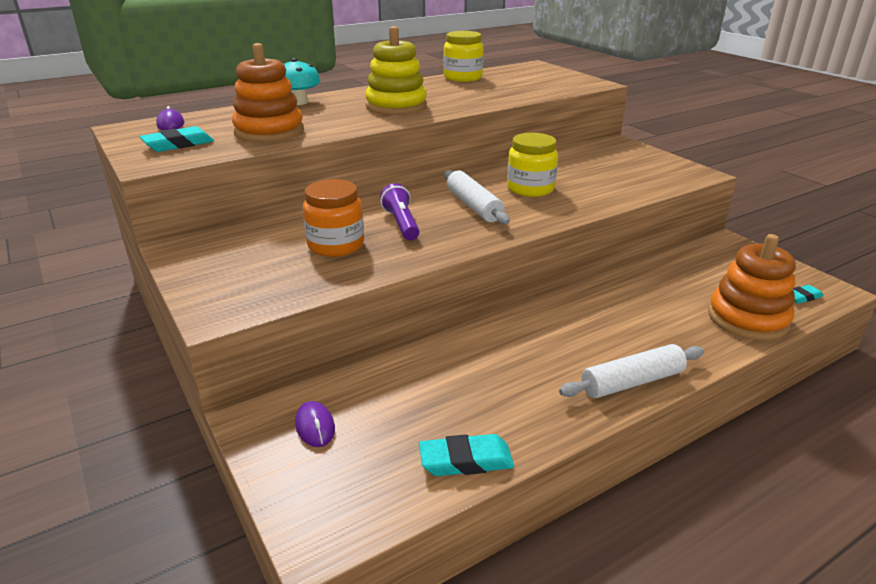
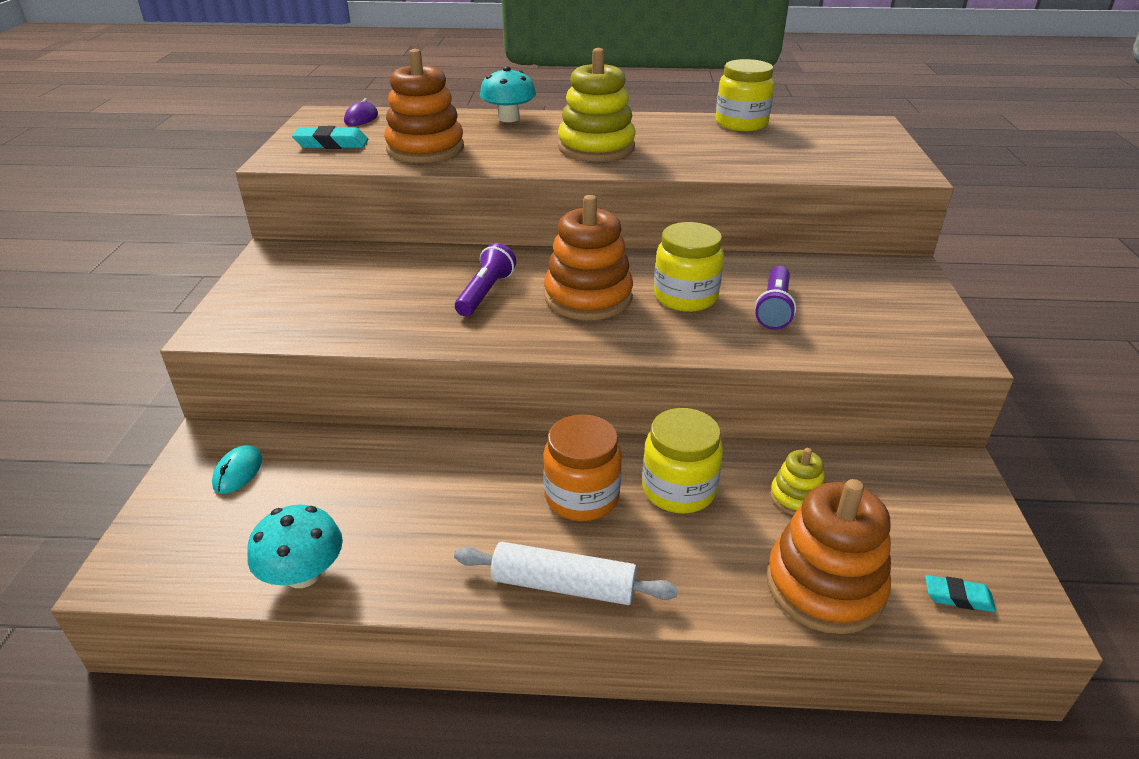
camera: 35 degrees right, 5 degrees up
purple mouse [295,401,335,447] -> turquoise mouse [212,445,262,494]
orange jar [303,179,364,257] -> orange jar moved to [543,414,622,521]
turquoise eraser [419,434,514,476] -> turquoise mushroom [247,505,343,588]
white rolling pin [444,170,510,225] -> orange stacking toy [544,195,633,320]
none -> yellow jar [642,408,723,513]
none -> purple flashlight [755,266,796,330]
none -> yellow stacking toy [770,448,825,515]

